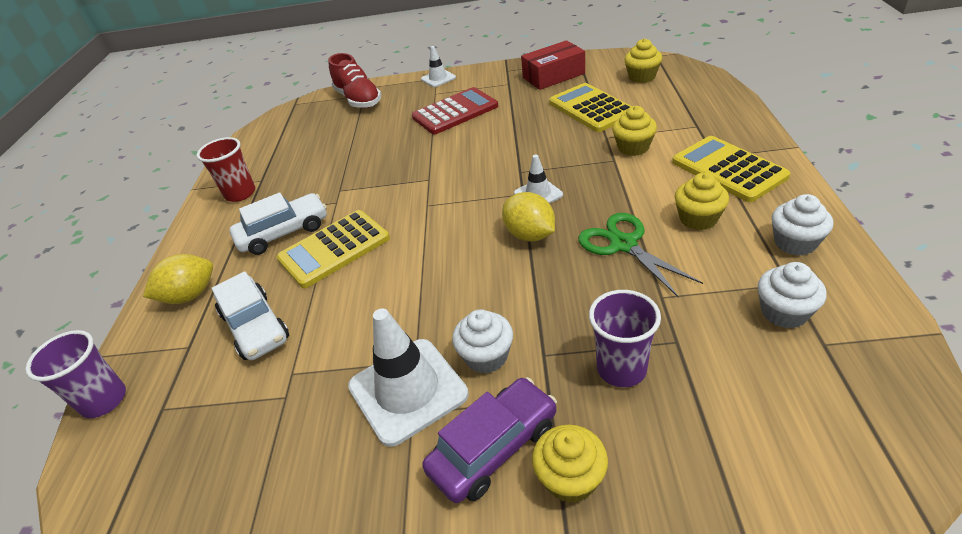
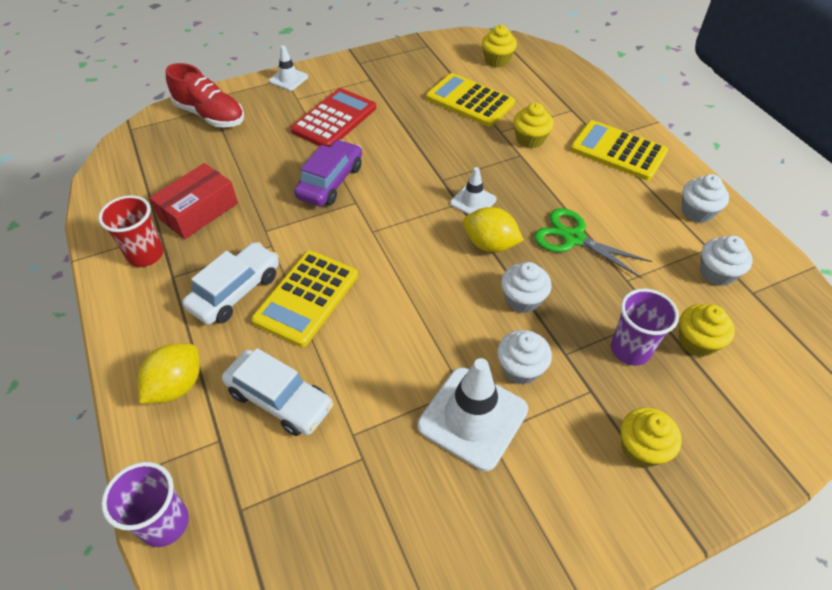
camera: 30 degrees left, 10 degrees up
purple car [422,377,557,503] -> purple car moved to [294,140,362,207]
red box [521,40,585,90] -> red box moved to [149,163,238,239]
yellow cupcake [675,173,729,230] -> yellow cupcake moved to [679,304,735,357]
none -> white cupcake [501,262,552,313]

